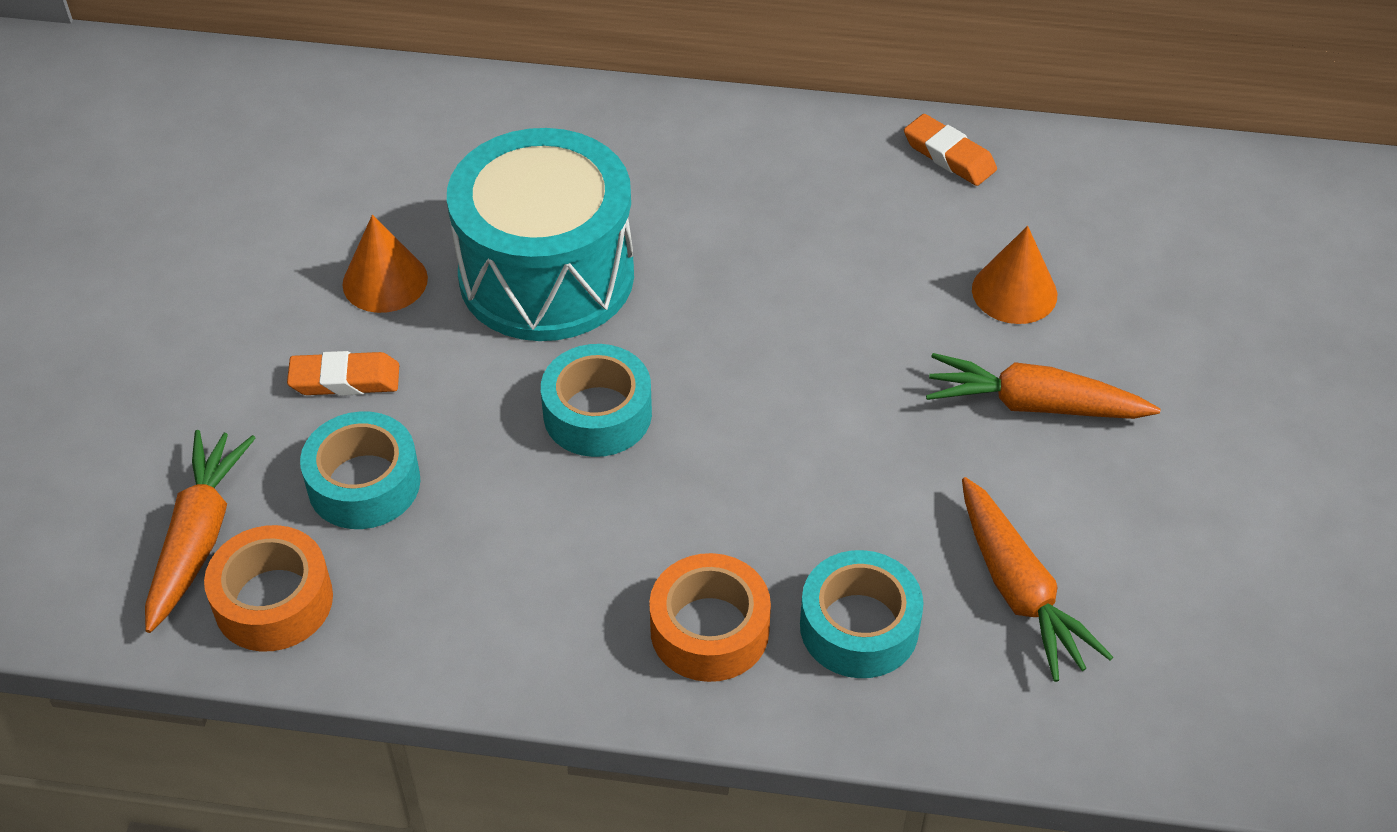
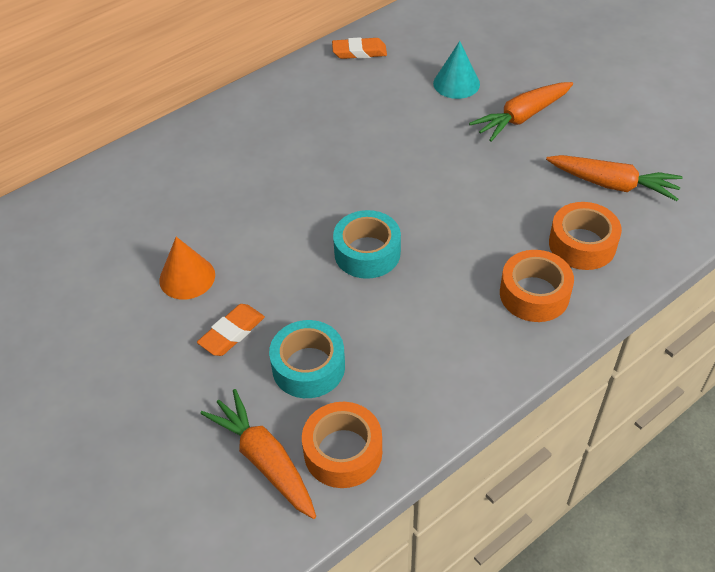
camera: 45 degrees left, 0 degrees up
turquoise drum [447,128,634,341] -> none
turquoise tape [800,550,924,678] -> orange tape [549,202,622,270]
orange cone [972,226,1057,324] -> turquoise cone [433,41,480,99]

